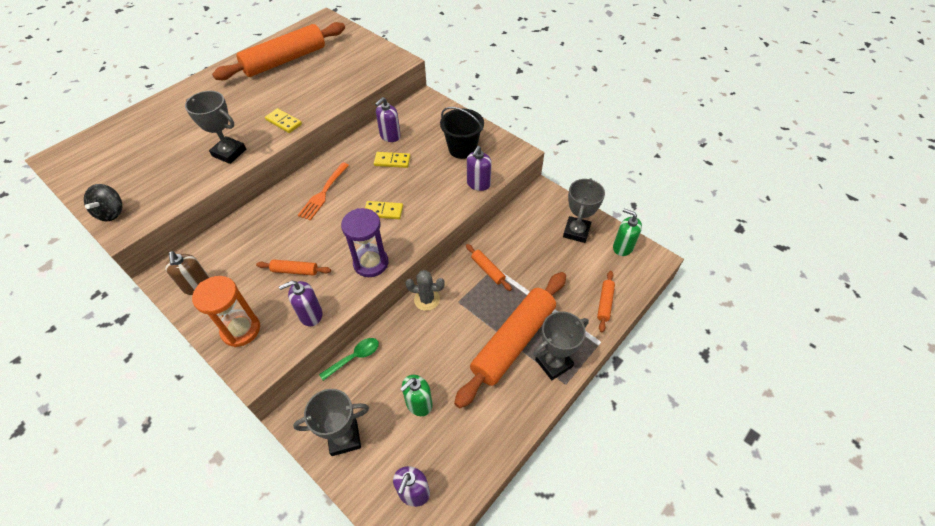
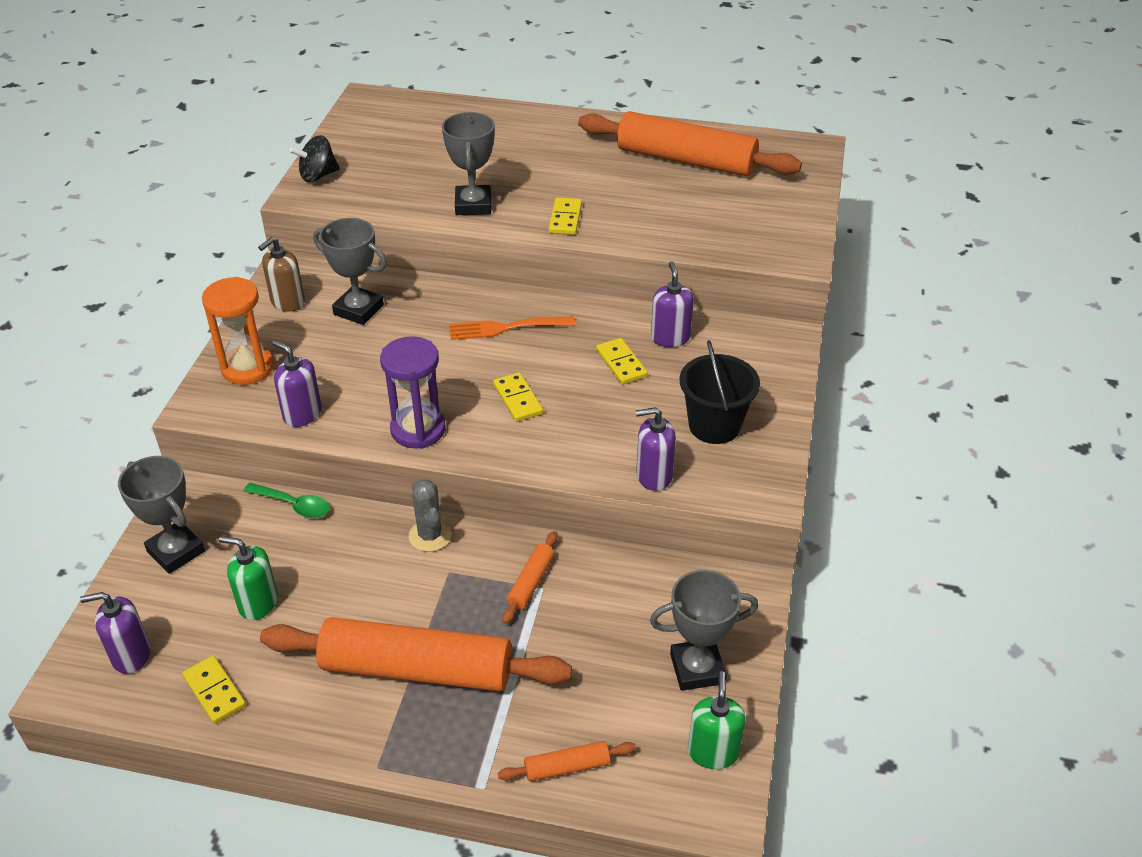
camera: 60 degrees right, 10 degrees down
orange rolling pin [256,259,331,276] -> none
purple soap dispenser [375,97,401,142] -> purple soap dispenser turned 75 degrees clockwise [651,261,694,347]
grey trophy [534,311,589,380] -> grey trophy moved to [313,218,387,325]
none -> yellow domino [182,656,246,724]

